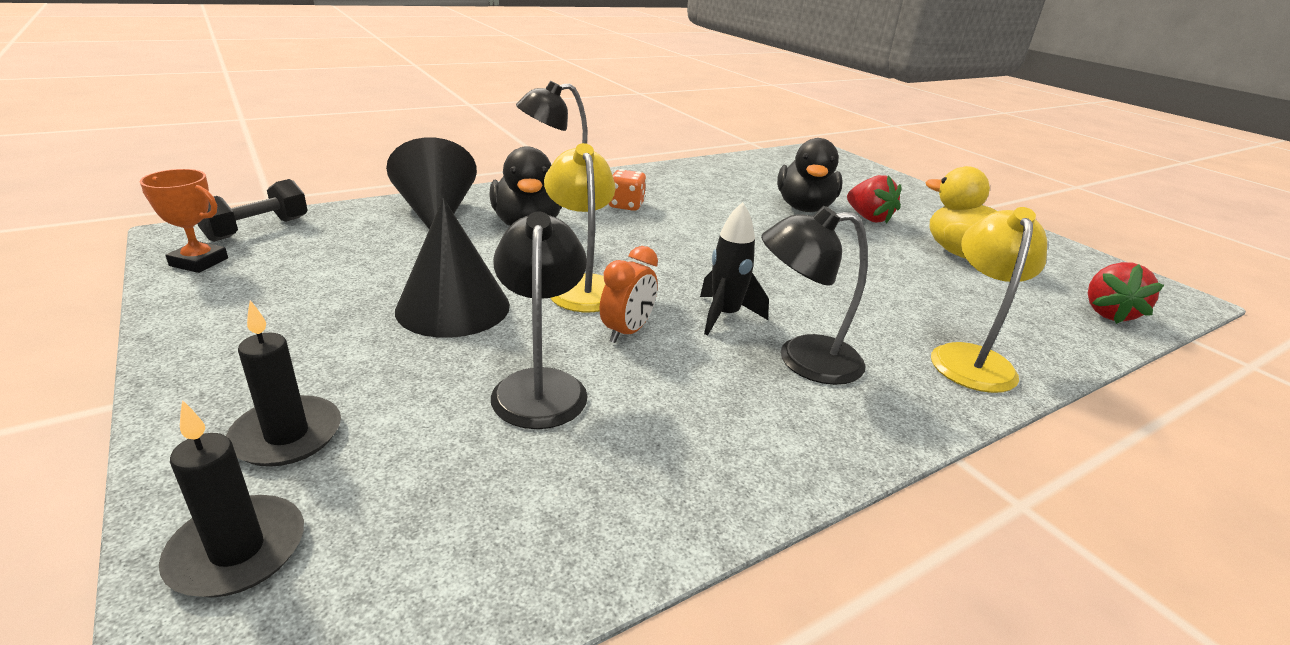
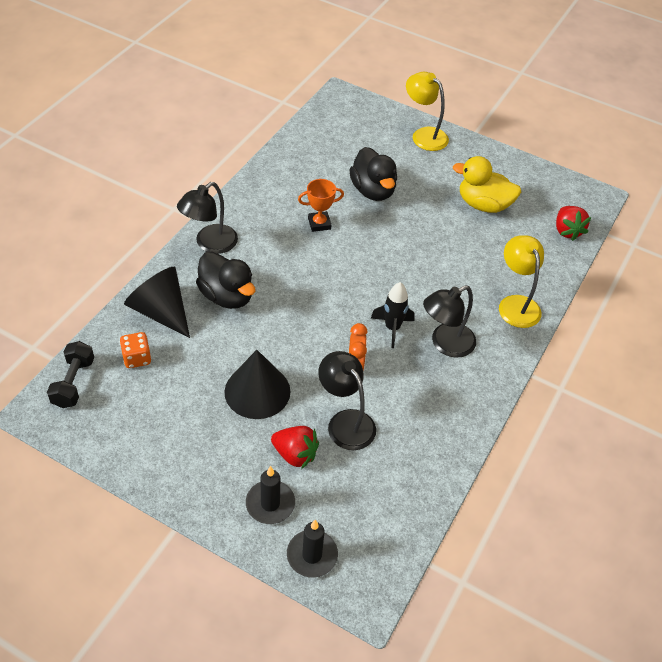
camera: 30 degrees left, 20 degrees up
orange trophy [140,169,228,273] -> orange trophy moved to [298,179,344,232]
yellow lamp [544,143,616,312] -> yellow lamp moved to [406,72,449,151]
orange dice [609,169,646,211] -> orange dice moved to [120,332,151,368]
red strawberry [847,175,901,224] -> red strawberry moved to [271,426,319,469]

